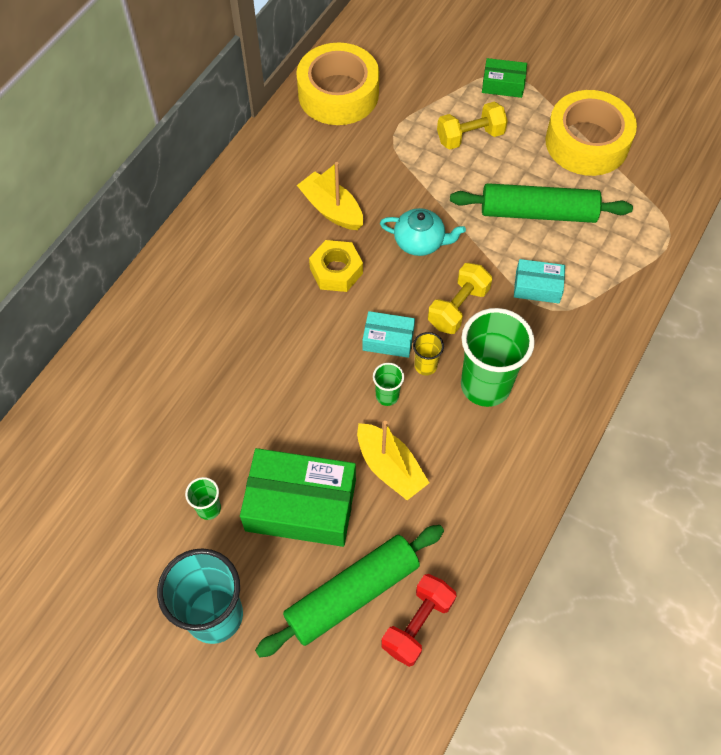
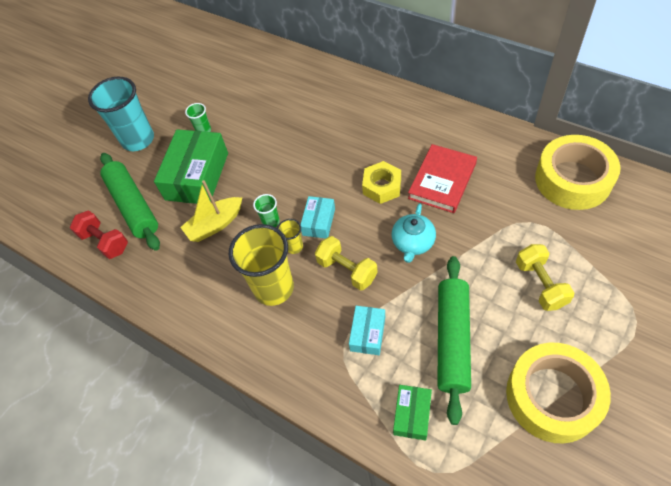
camera: 100 degrees right, 5 degrees down
yellow boat [297,162,363,230] -> red book [408,144,477,213]
green cup [461,308,535,407] -> yellow cup [229,224,294,306]
green box [482,58,527,98] -> green box moved to [393,385,432,441]

